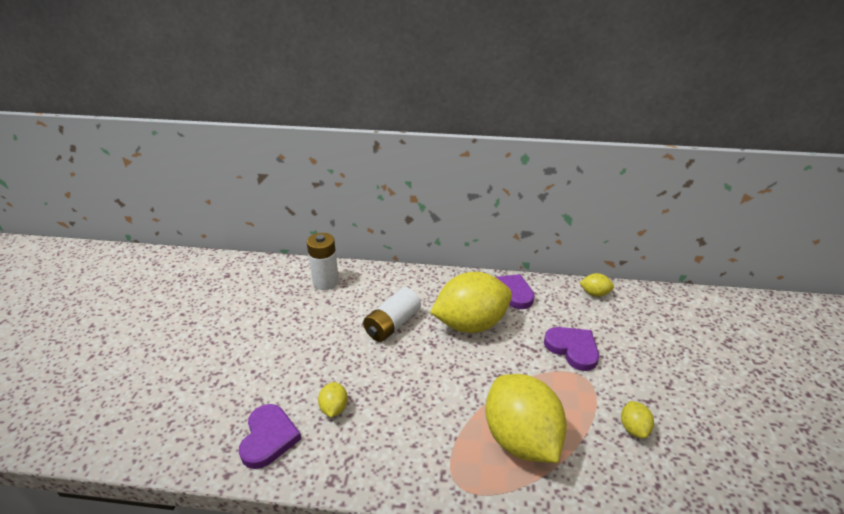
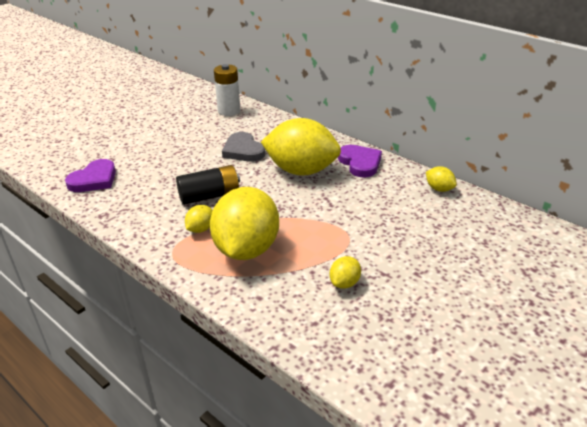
camera: 35 degrees right, 0 degrees up
yellow lemon [318,382,348,417] -> yellow lemon moved to [185,205,213,233]
white battery [363,287,421,342] -> grey heart [222,132,266,162]
purple heart [544,327,599,371] -> none
none -> black battery [176,165,240,205]

